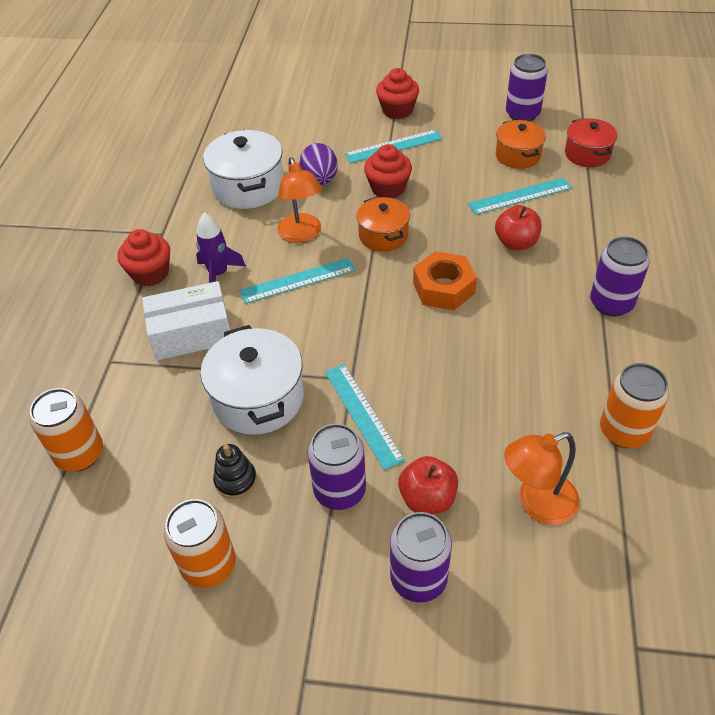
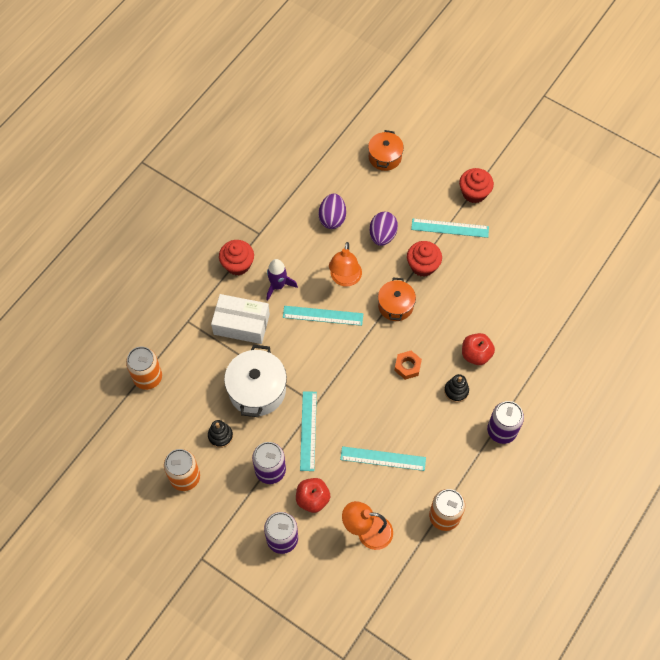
camera: 25 degrees right, 15 degrees up
white pot [203,130,284,209] -> purple egg [318,193,346,229]
orange nut [413,251,477,310] -> orange nut [394,351,422,380], size x0.65
turquoise ruler [468,177,572,215] -> turquoise ruler moved to [340,446,426,471]
orange pot [496,120,546,169] -> orange pot moved to [368,130,404,171]
purple can [506,54,548,121] -> none
red pot [565,118,617,167] -> none
none -> black stacking toy [444,374,469,402]

